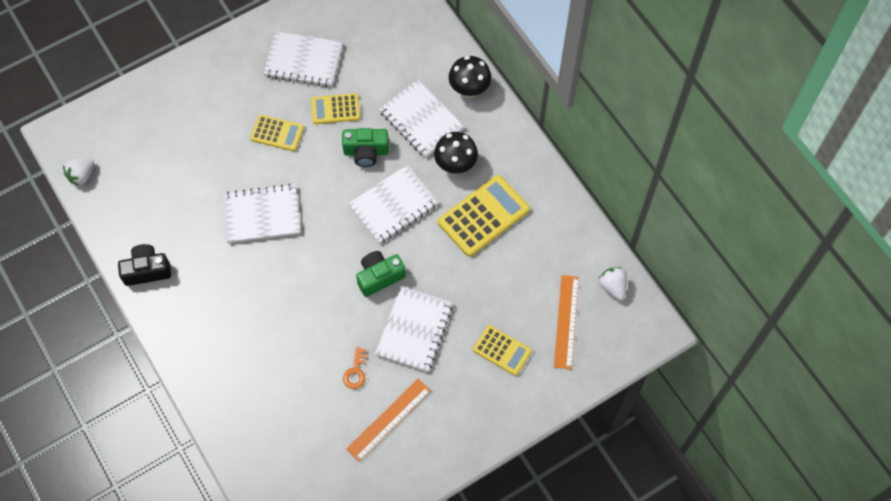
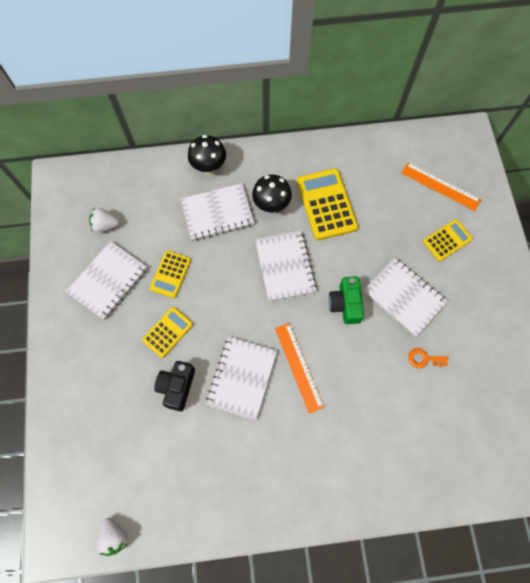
camera: 65 degrees left, 5 degrees up
black camera [118,244,171,286] -> black camera moved to [154,361,195,411]
green camera [342,128,389,167] -> none
orange key [343,347,367,389] -> orange key turned 150 degrees clockwise [408,348,448,368]
orange ruler [346,379,431,462] -> orange ruler moved to [275,323,324,413]
white strawberry [598,267,627,300] -> white strawberry moved to [89,208,120,232]

